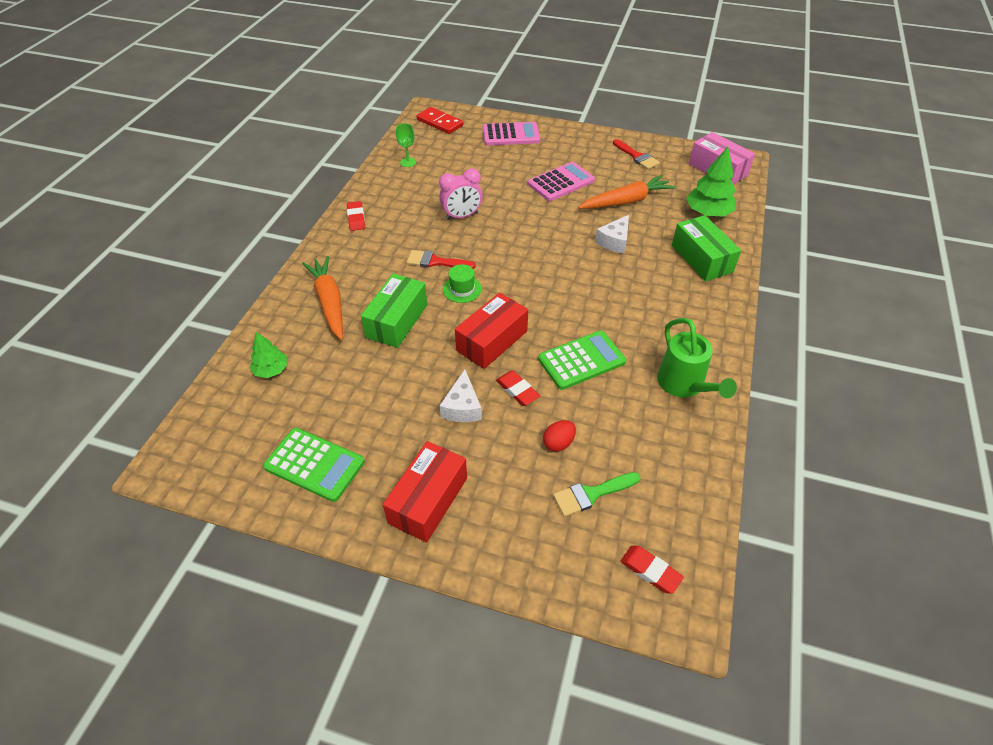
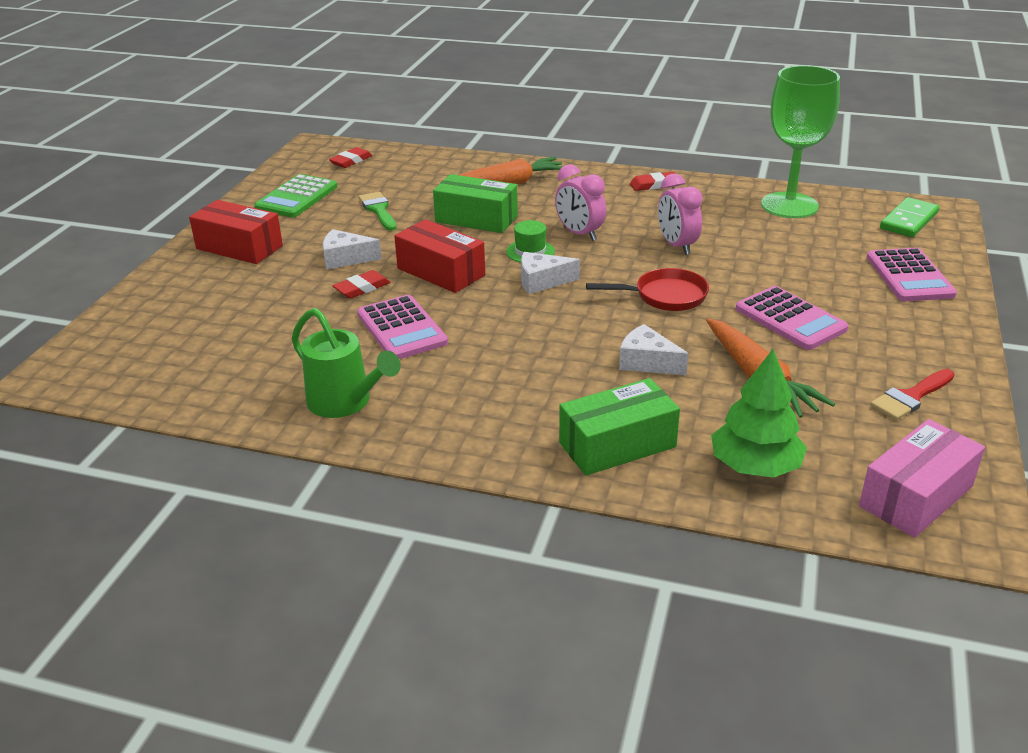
camera: 90 degrees right, 15 degrees down
green tree [250,332,288,378] -> none
green goblet [396,123,416,167] -> green goblet [761,65,840,218], size x2.48
red brush [407,250,476,269] -> pink clock [555,164,606,241]
red domino [417,107,463,134] -> green domino [880,197,939,237]
green calculator [538,331,626,390] -> pink calculator [357,295,448,359]
red egg [543,420,576,452] -> none
green brush [553,472,640,517] -> green brush moved to [359,192,397,231]
red eraser [620,546,684,594] -> red eraser moved to [329,147,372,168]
green watering can [657,318,737,398] -> green watering can turned 120 degrees counterclockwise [292,308,401,418]
none -> white cheese [521,252,580,294]
none -> red pan [586,268,709,311]

